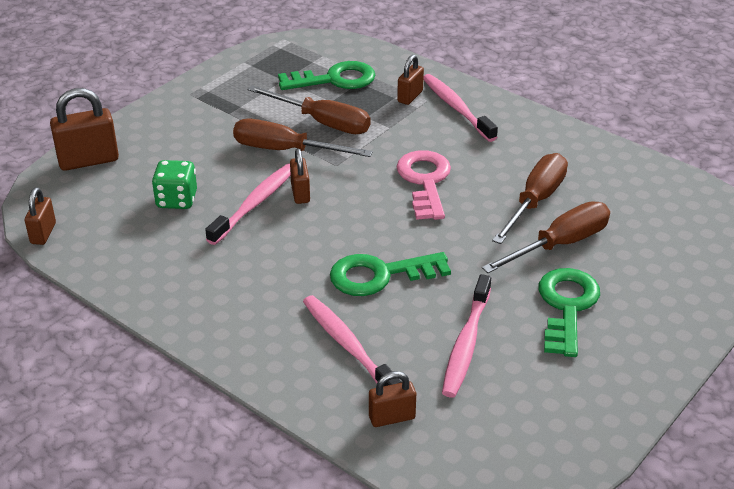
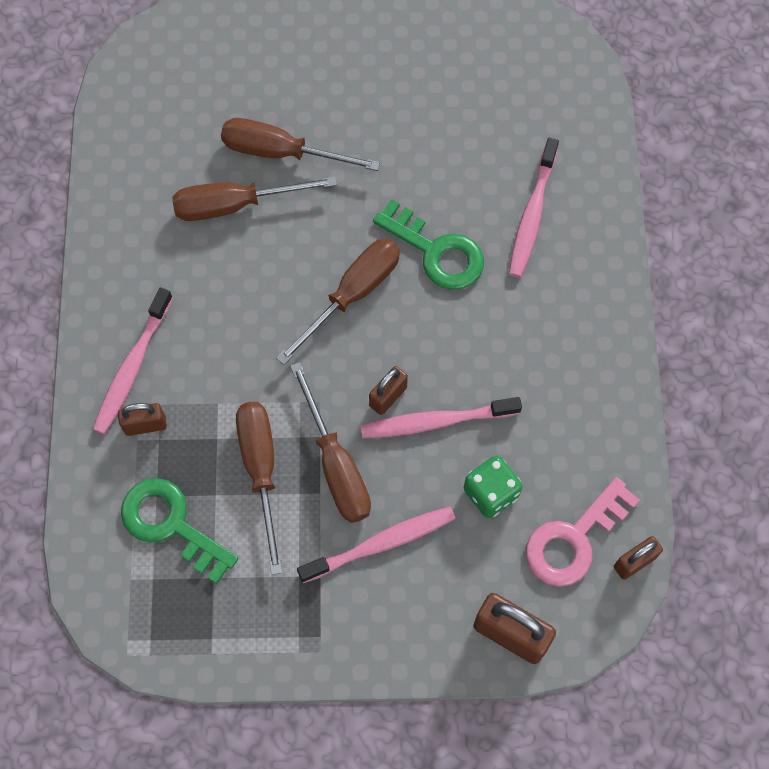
camera: 130 degrees left, 30 degrees up
brown padlock [369,371,416,427] -> none
pink key [397,150,451,220] -> pink key moved to [526,477,639,587]
pink toothbrush [442,274,491,398] -> pink toothbrush moved to [297,506,456,583]
green key [539,268,600,357] -> none
none -> brown screwdriver [276,239,400,365]

